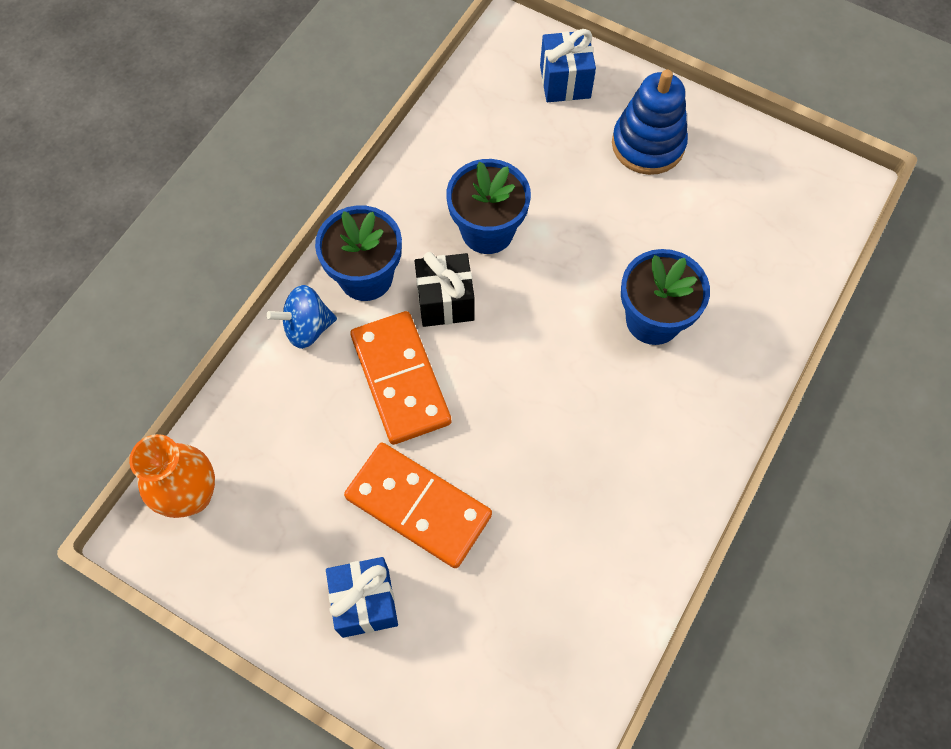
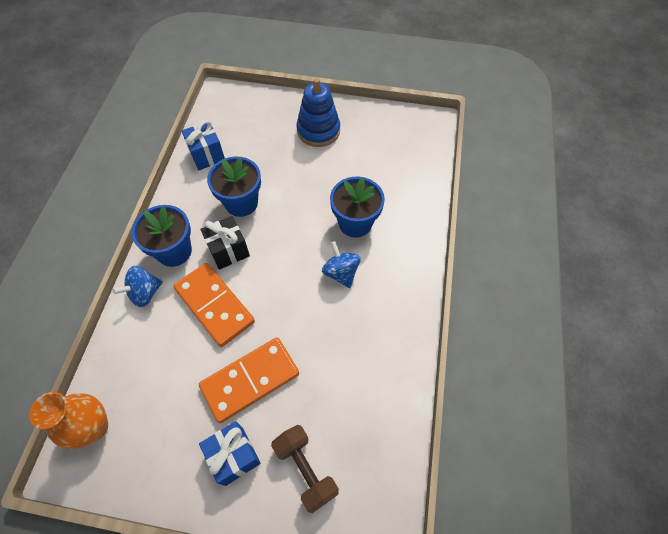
camera: 20 degrees left, 5 degrees down
orange domino [344,443,492,568] -> orange domino turned 45 degrees counterclockwise [199,337,299,423]
blue gift [540,29,596,102] -> blue gift moved to [182,120,225,170]
none -> brown dumbbell [271,425,339,513]
none -> blue spinning top [322,241,360,288]

